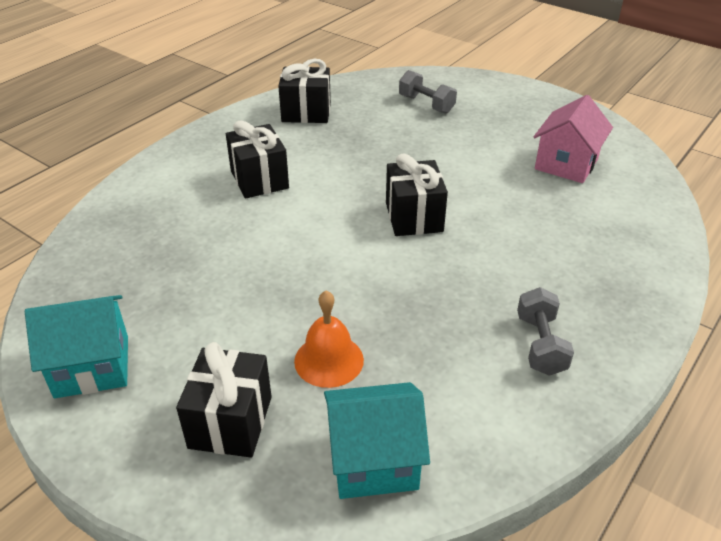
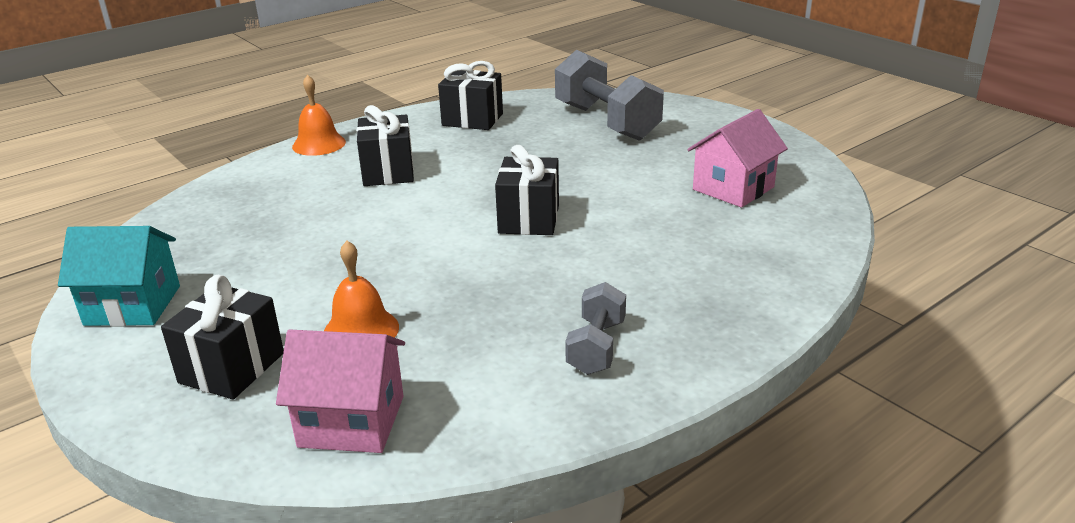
camera: 15 degrees right, 10 degrees down
turquoise house [324,382,430,499] -> pink house [276,330,405,453]
grey dumbbell [399,70,457,114] -> grey dumbbell [555,50,664,141], size x1.87
none -> orange bell [292,75,346,156]

